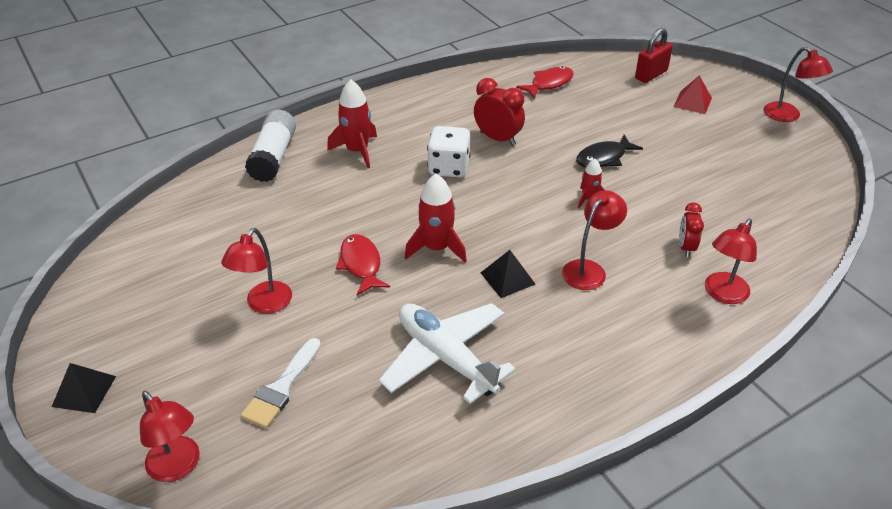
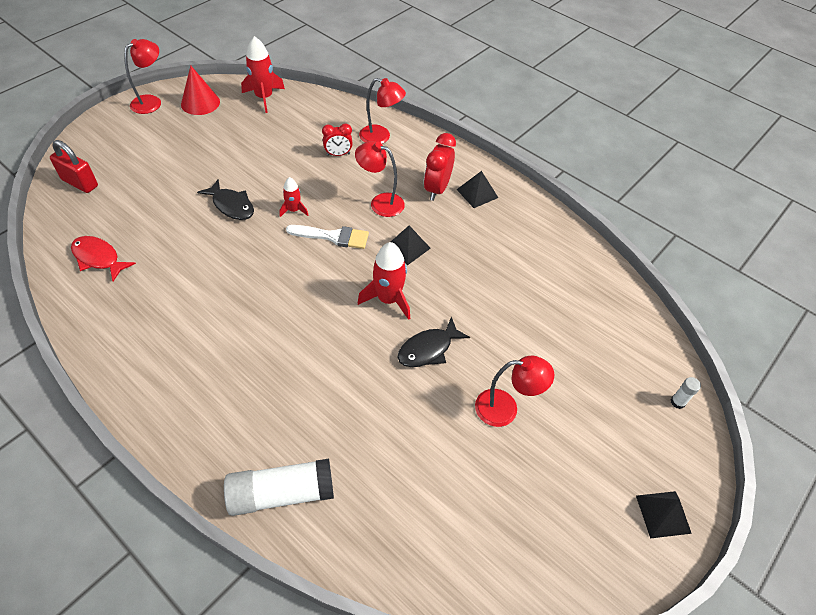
camera: 110 degrees left, 10 degrees up
red lamp [140,391,200,482] -> white glue stick [671,377,701,409]
white brush [241,338,321,428] -> white brush moved to [286,225,369,249]
red rocket [327,79,377,168] -> red rocket moved to [241,36,285,113]
red fish [336,234,390,295] -> black fish [398,316,470,367]
white plane [379,303,516,404] -> none
white dice [427,126,470,178] -> none
red clock [474,78,525,146] -> red clock moved to [424,133,456,201]
red pyramid [674,75,712,114] -> none
none -> red cone [181,65,220,115]
none -> black pyramid [456,171,498,208]

